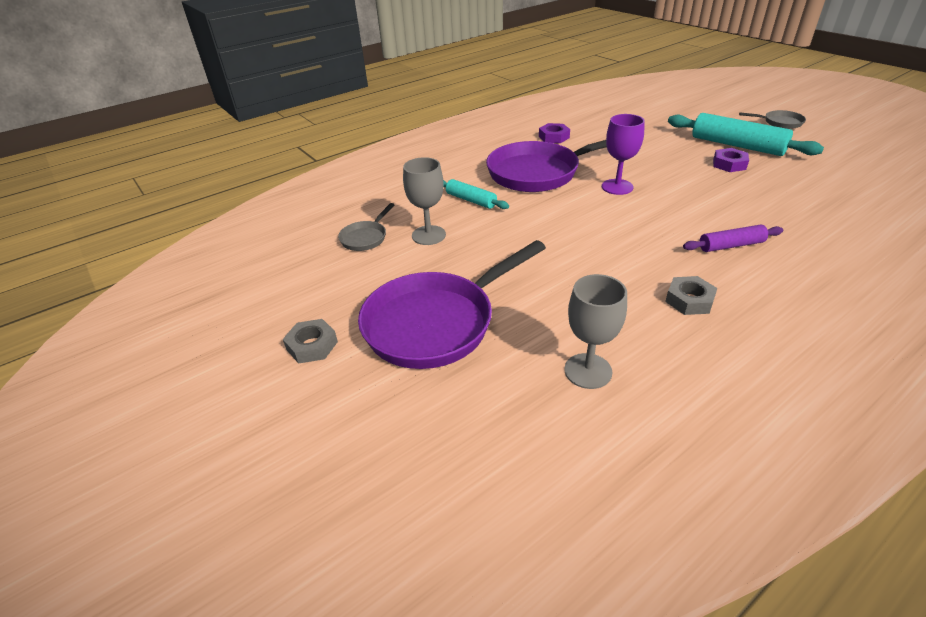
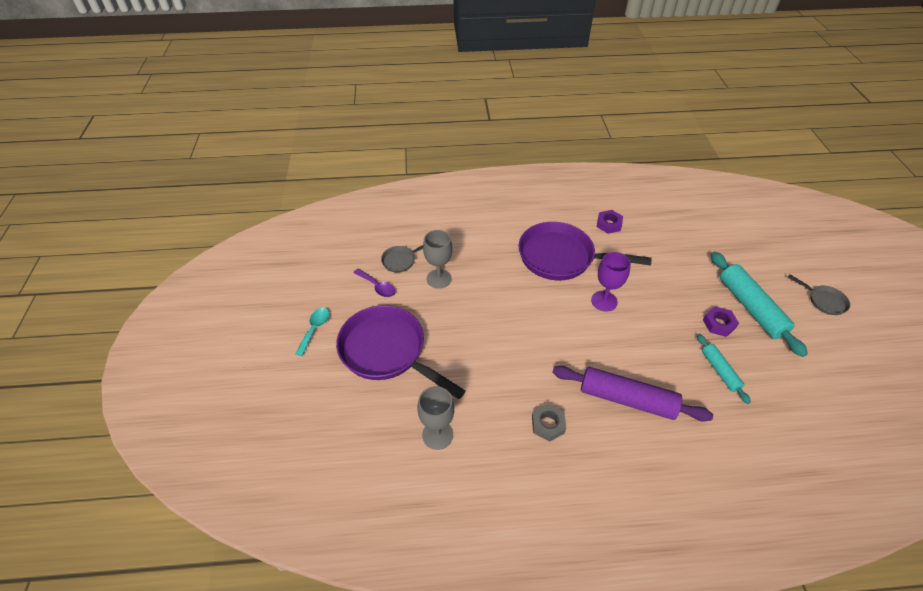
camera: 30 degrees right, 10 degrees up
grey nut [283,319,338,364] -> turquoise spoon [295,308,329,356]
purple pan [358,240,546,369] -> purple pan turned 45 degrees clockwise [336,305,466,399]
turquoise rolling pin [443,179,509,209] -> turquoise rolling pin moved to [697,334,751,404]
purple rolling pin [683,224,783,252] -> purple rolling pin [552,366,713,422], size x1.80
none -> purple spoon [353,269,396,297]

